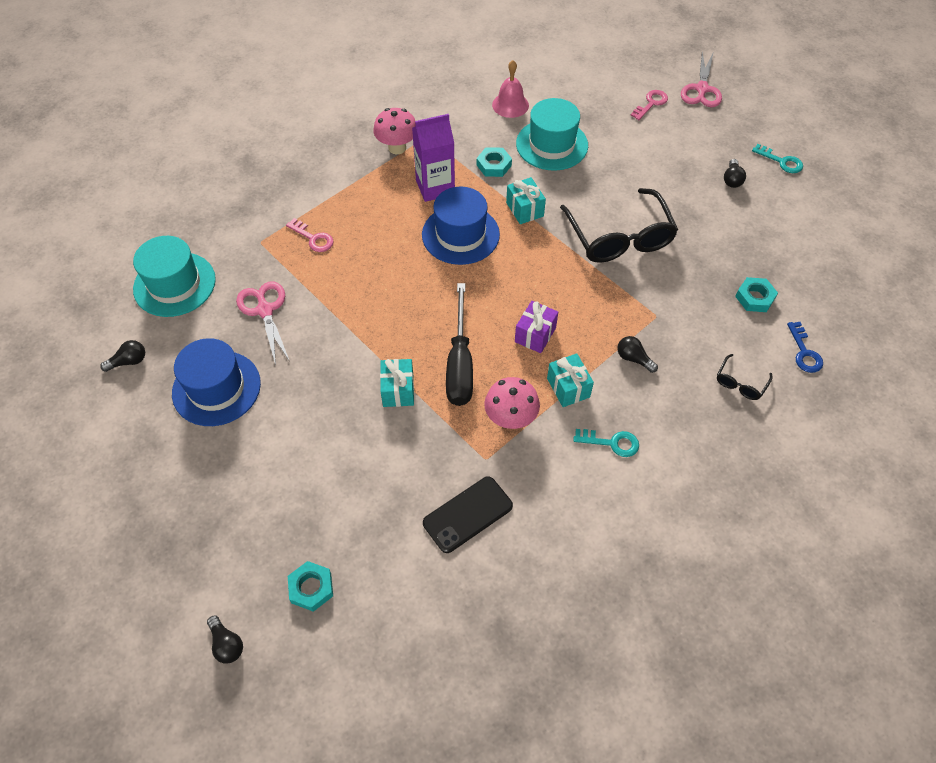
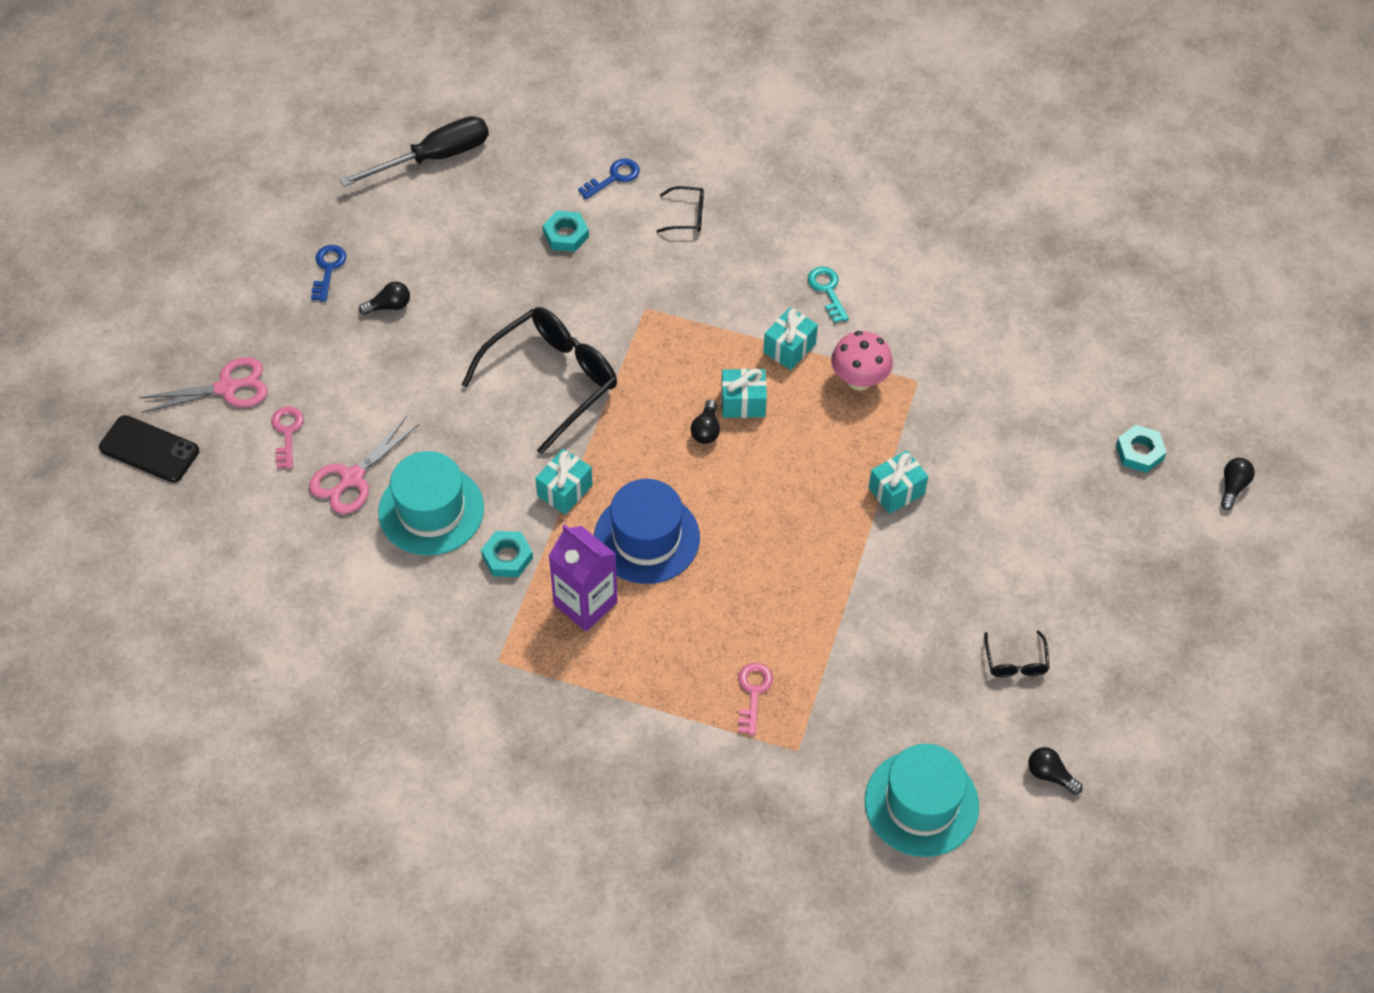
camera: 120 degrees left, 0 degrees up
blue hat [172,338,261,426] -> black glasses [984,630,1050,677]
pink scissors [236,282,290,365] -> pink scissors moved to [309,416,419,514]
pink mushroom [373,108,415,154] -> none
black phone [423,476,513,553] -> black phone moved to [99,415,199,482]
black screwdriver [446,283,473,406] -> black screwdriver moved to [340,116,489,187]
pink bell [492,60,529,118] -> none
purple gift [515,301,558,353] -> turquoise gift [721,369,767,418]
black light bulb [617,336,658,373] -> black light bulb moved to [691,400,720,444]
pink key [630,90,668,120] -> pink key turned 75 degrees clockwise [271,406,304,469]
turquoise key [752,144,803,173] -> blue key [311,245,346,302]

